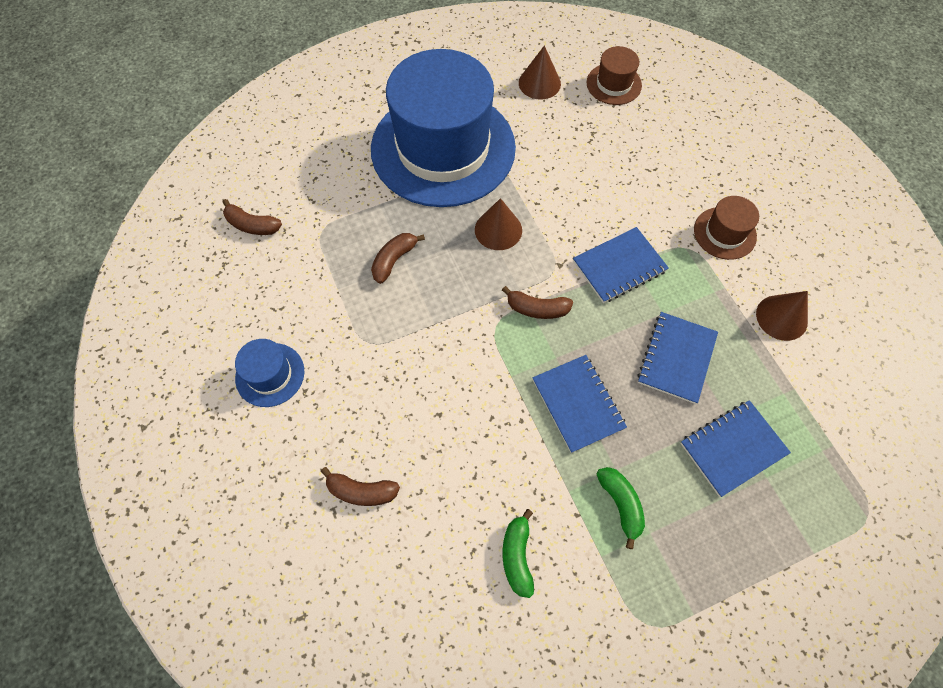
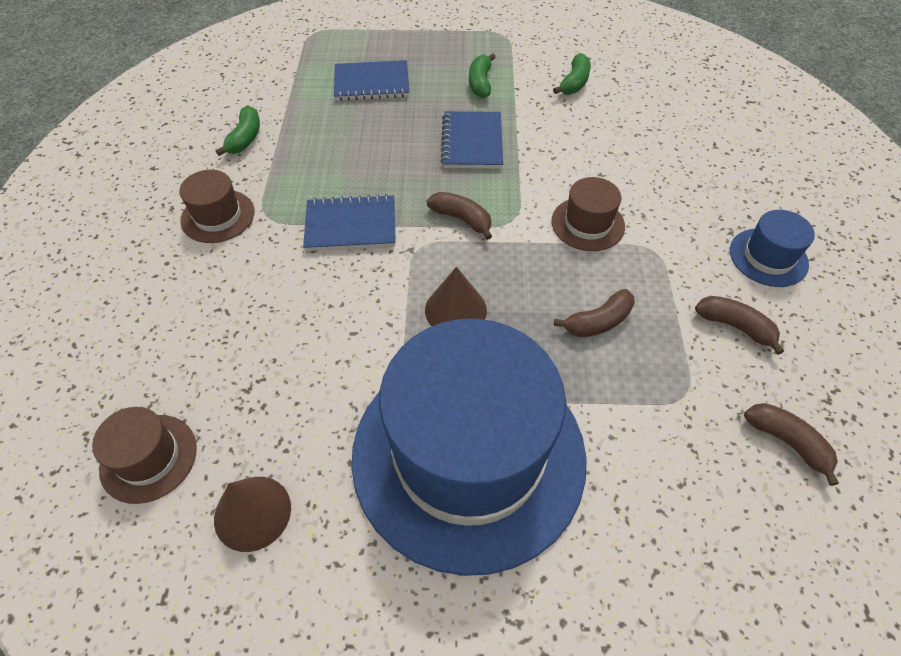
camera: 155 degrees left, 10 degrees down
brown banana [321,467,400,506] -> brown banana moved to [695,296,784,355]
blue notebook [637,312,718,404] -> none
brown cone [756,291,808,341] -> green banana [216,106,260,156]
none -> brown hat [552,177,625,251]

